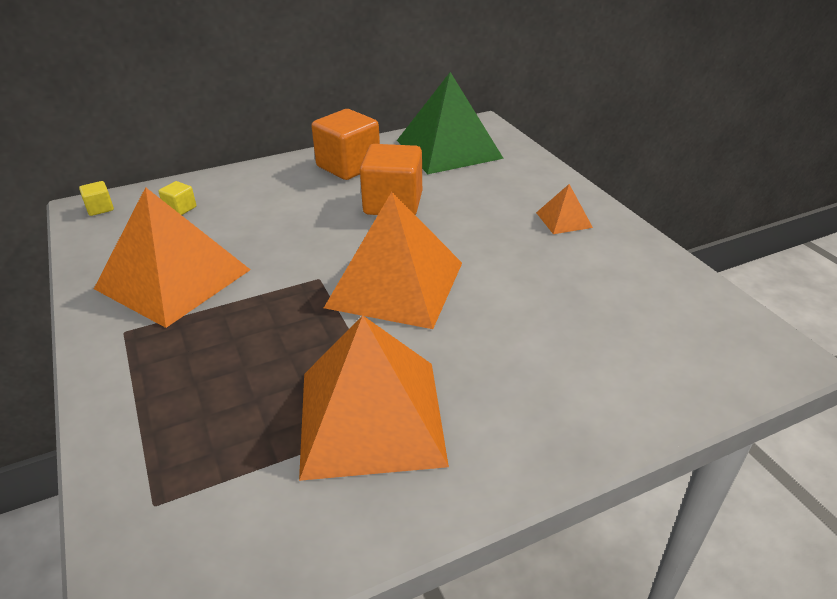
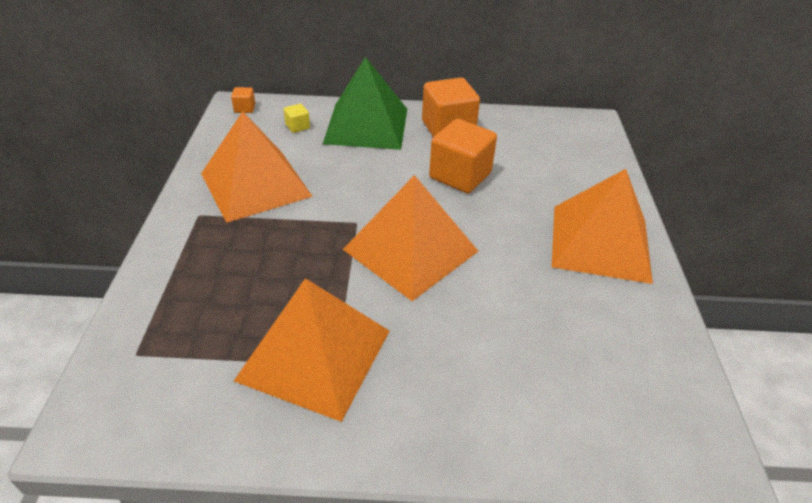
camera: 25 degrees right, 5 degrees up
yellow cube [79,181,114,216] -> orange cube [231,87,255,113]
green pyramid [397,72,504,174] -> green pyramid moved to [323,57,407,150]
orange pyramid [536,184,593,234] -> orange pyramid [552,169,653,284], size x2.28

